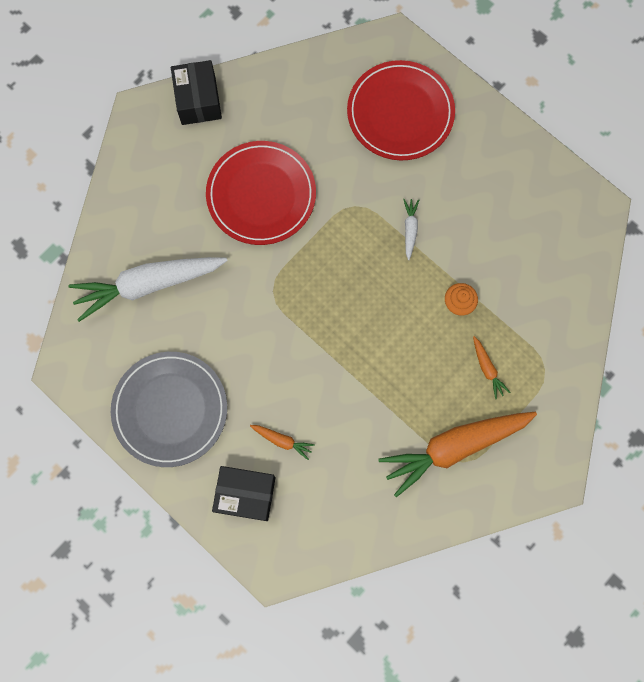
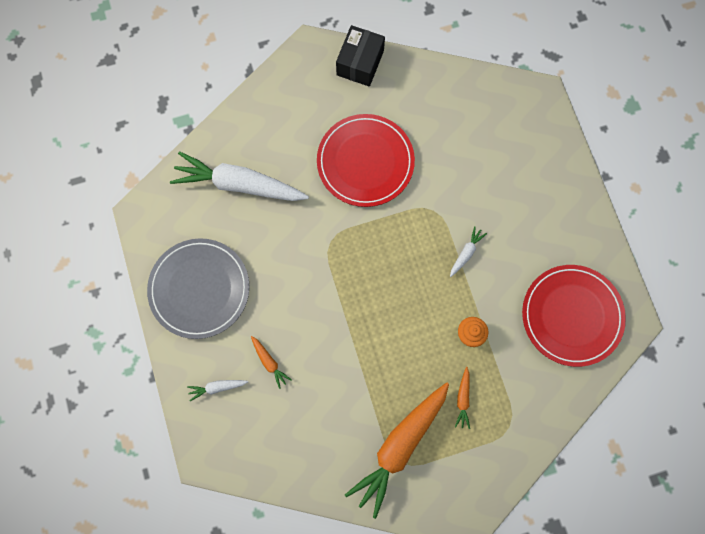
camera: 30 degrees right, 0 degrees up
black box [212,466,276,521] -> white carrot [187,380,248,401]
red plate [347,60,455,160] -> red plate moved to [522,265,626,367]
orange carrot [378,412,537,497] -> orange carrot turned 60 degrees counterclockwise [345,382,449,519]

